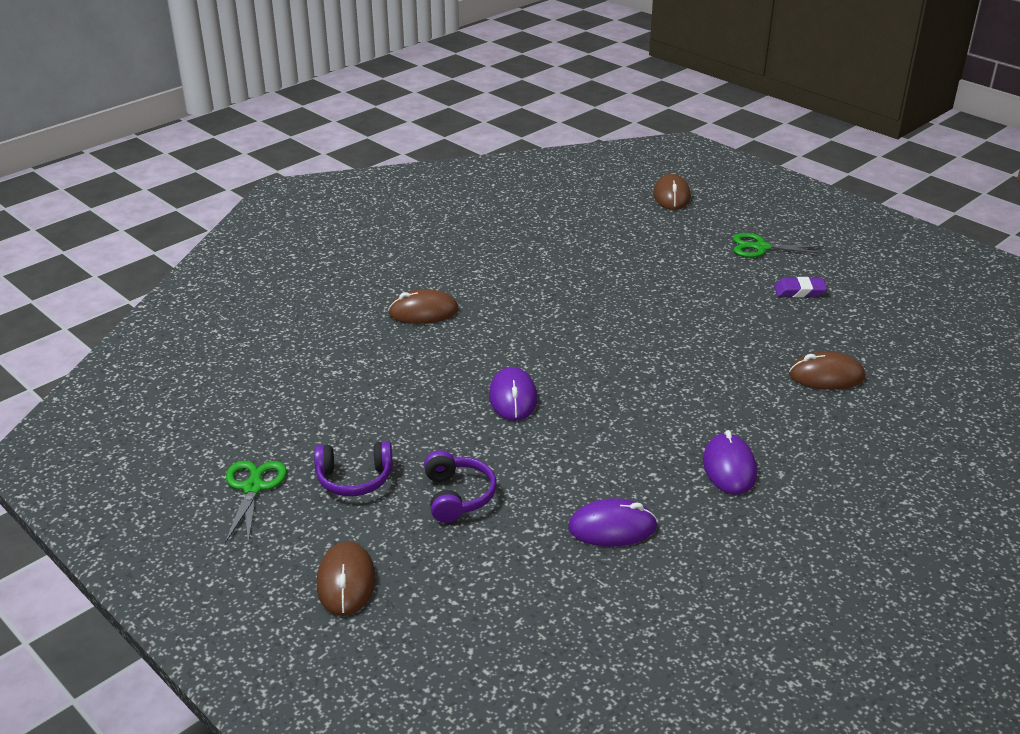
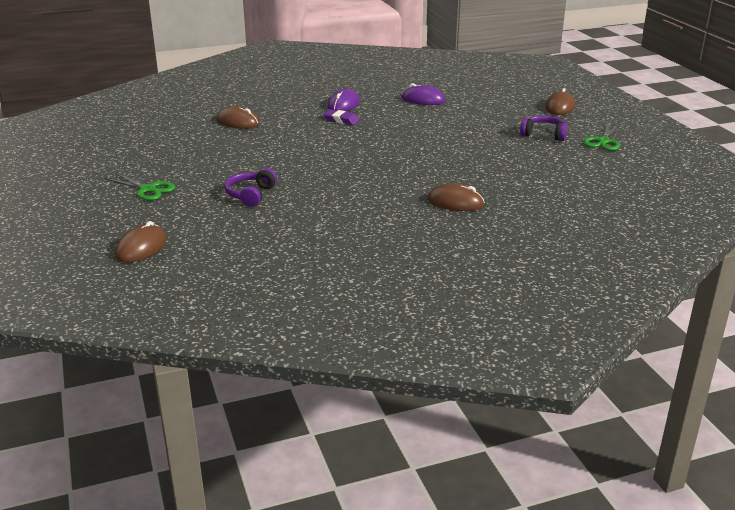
camera: 155 degrees left, 5 degrees down
purple headphones [424,450,496,523] -> purple headphones moved to [225,168,277,207]
purple mouse [489,367,537,421] -> none
purple eraser [774,277,827,297] -> purple eraser moved to [323,109,359,125]

